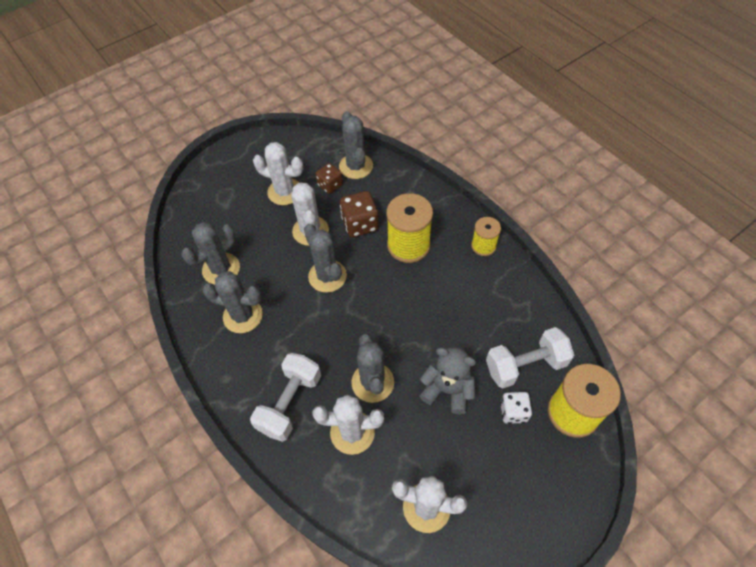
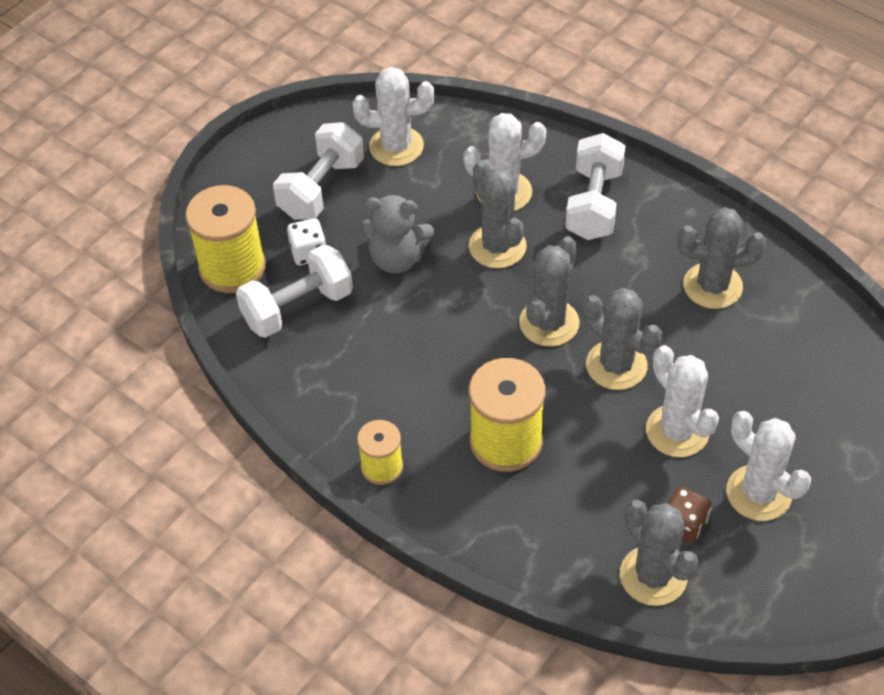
camera: 165 degrees right, 5 degrees down
grey cactus [182,222,240,285] -> grey cactus moved to [519,236,580,347]
white cactus [253,142,303,205] -> white cactus turned 45 degrees clockwise [726,411,811,521]
brown dice [340,191,379,237] -> none
none -> white dumbbell [273,122,364,220]

